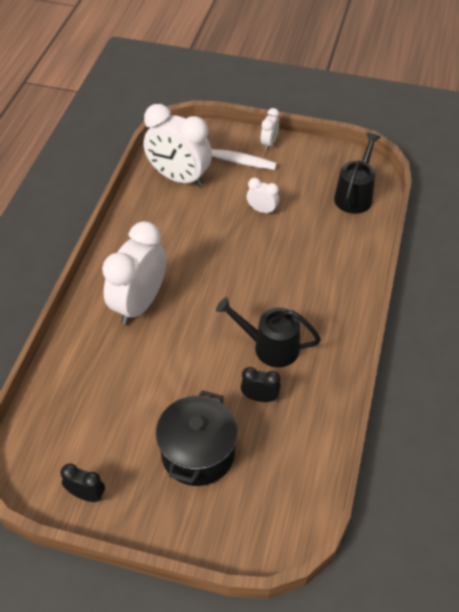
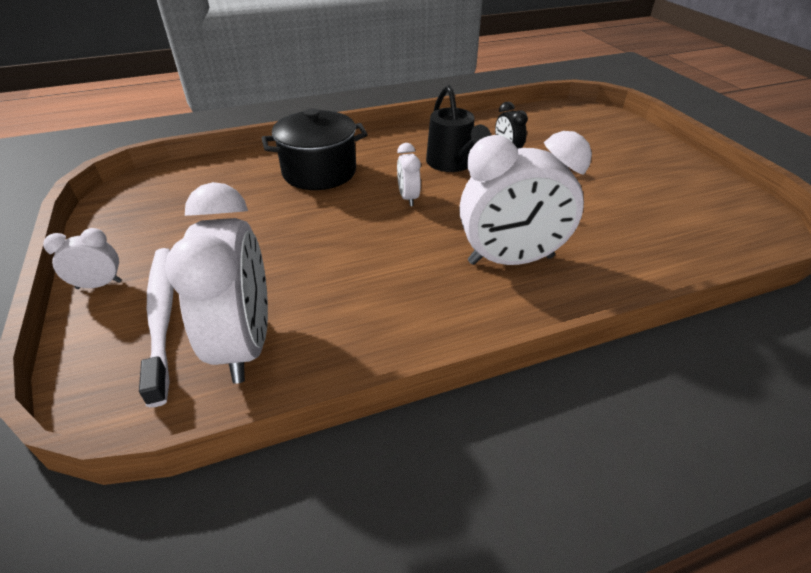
camera: 125 degrees left, 10 degrees down
black clock [61,464,105,502] -> none
black pot [156,390,238,486] -> black pot moved to [262,108,368,190]
white clock [247,178,279,215] -> white clock moved to [397,143,421,206]
black watering can [334,133,381,214] -> none

